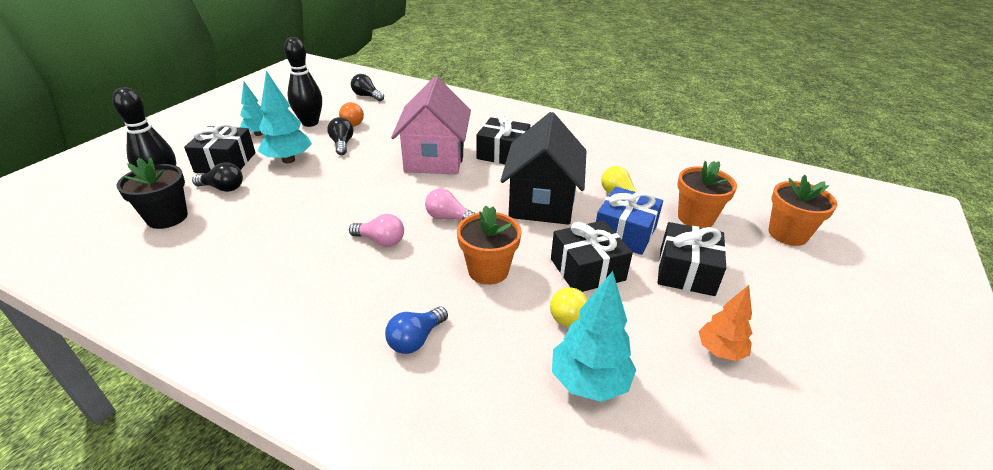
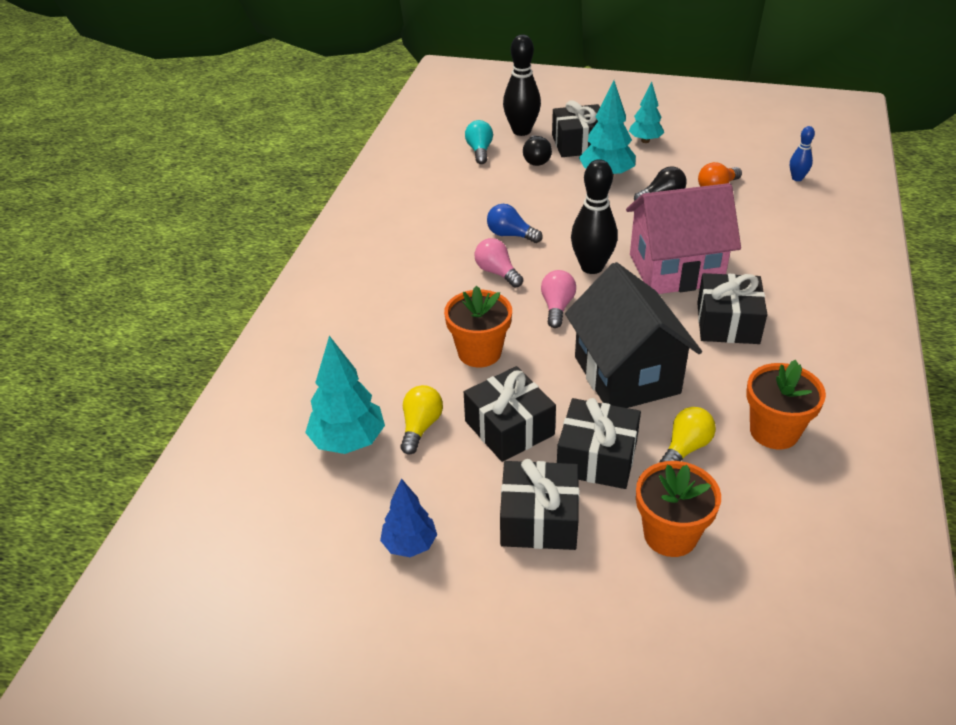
camera: 80 degrees right, 5 degrees up
black flower pot [117,157,188,229] -> turquoise light bulb [465,120,493,164]
black bowling pin [284,37,322,127] -> black bowling pin moved to [571,159,618,274]
pink light bulb [349,214,404,247] -> pink light bulb turned 135 degrees clockwise [475,238,523,288]
black light bulb [351,74,384,101] -> blue bowling pin [790,126,815,181]
blue light bulb [385,307,448,354] -> blue light bulb moved to [487,204,543,243]
black house [501,112,587,225] -> black house turned 75 degrees clockwise [565,262,702,408]
blue gift [596,186,663,255] -> black gift [557,398,641,489]
orange tree [698,285,752,361] -> blue tree [380,478,437,557]
orange flower pot [768,175,837,246] -> orange flower pot moved to [746,360,826,450]

